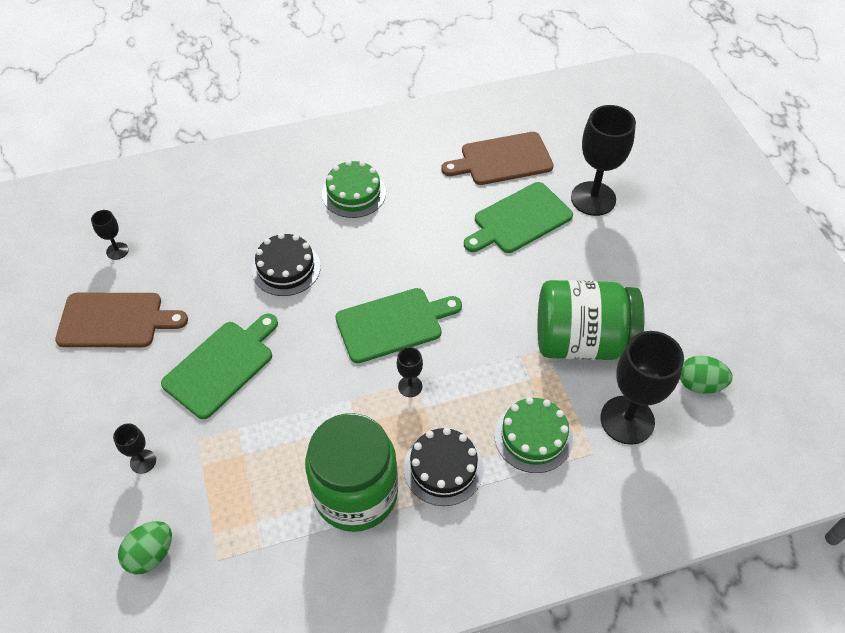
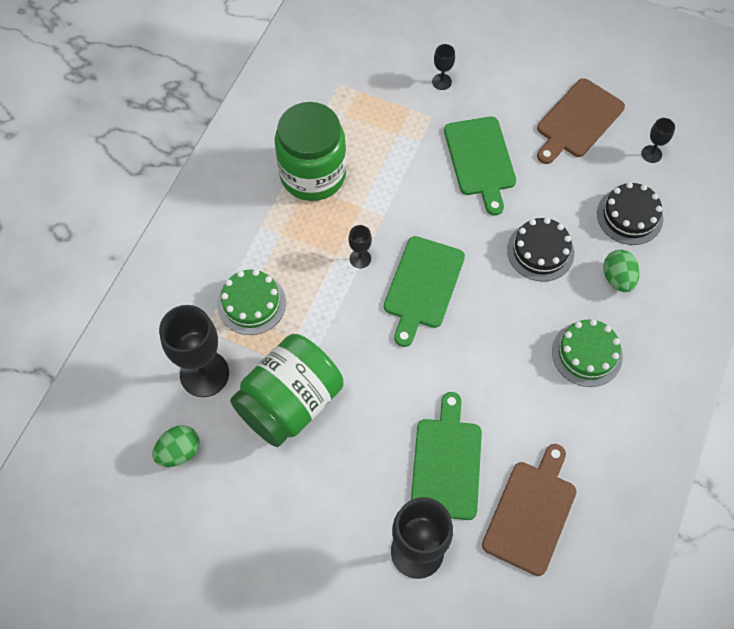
camera: 130 degrees right, 10 degrees up
green egg [118,521,172,574] -> green egg moved to [603,250,640,292]
black cake [403,428,484,506] -> black cake moved to [597,182,663,245]

